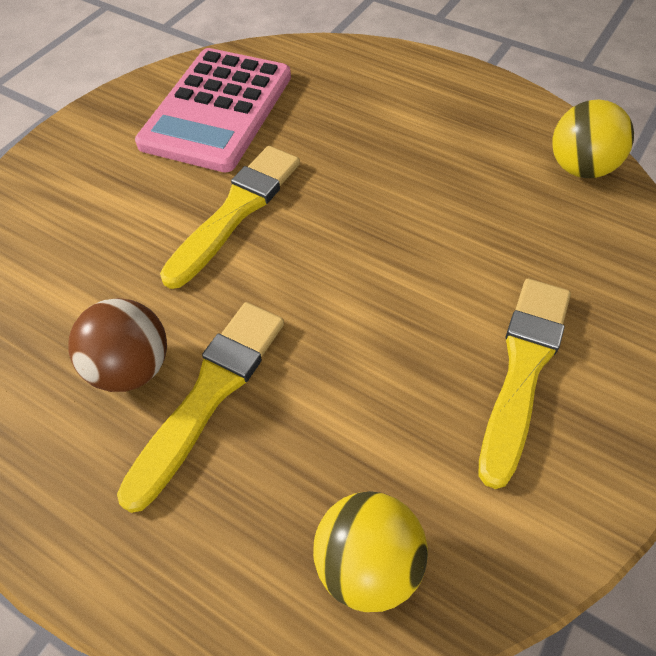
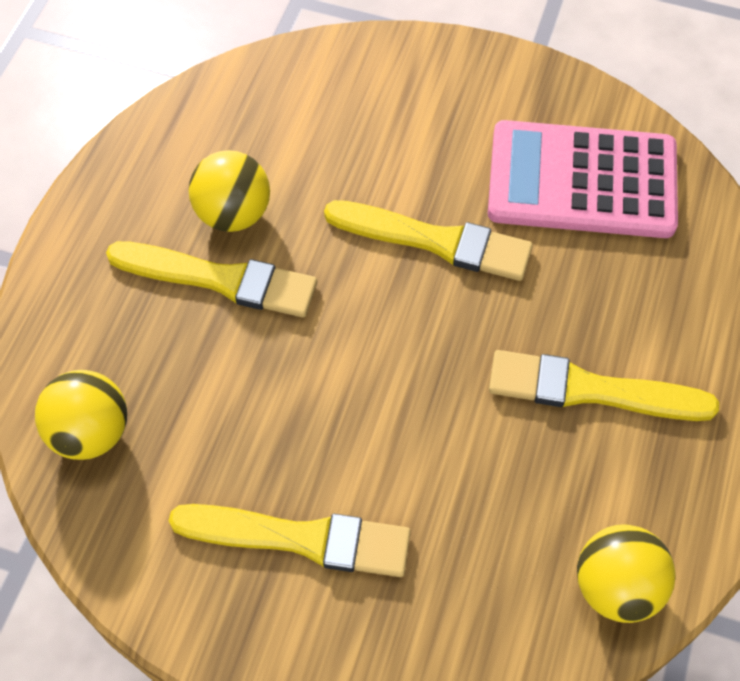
camera: 75 degrees right, 5 degrees up
brown ball [68,298,167,392] -> yellow ball [189,150,270,232]
none -> yellow brush [489,350,719,421]

